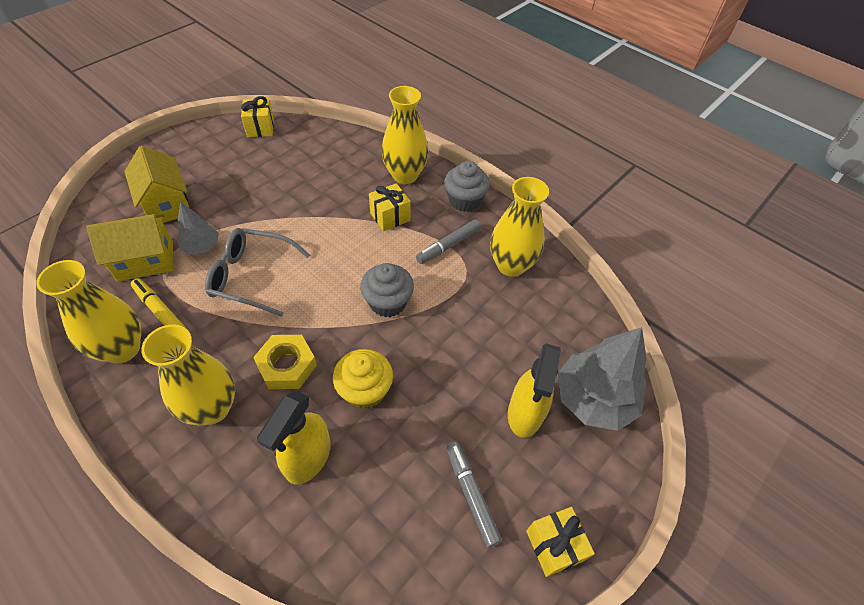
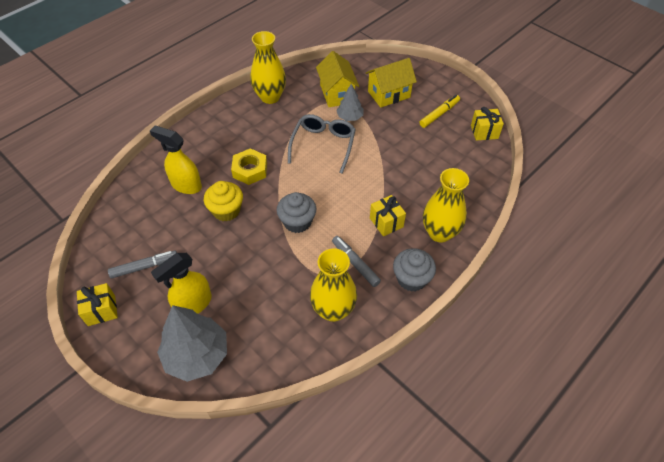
camera: 95 degrees right, 0 degrees up
yellow marker [131,278,187,329] -> yellow marker moved to [419,95,460,128]
yellow vase [141,325,235,425] -> none
yellow spray bottle [508,344,561,438] -> yellow spray bottle turned 60 degrees counterclockwise [151,253,212,314]

